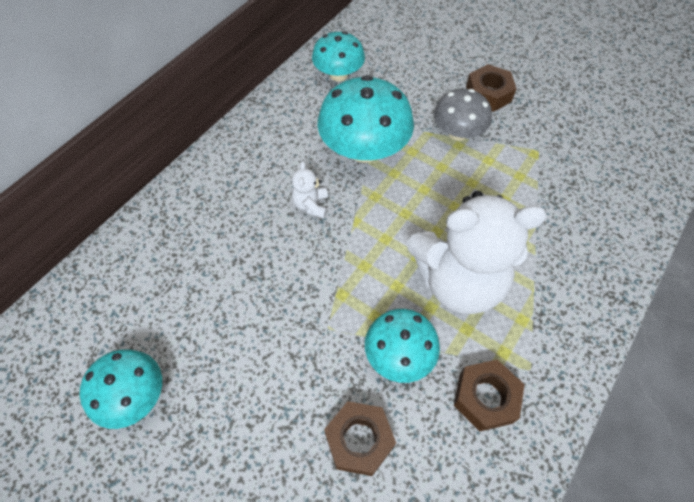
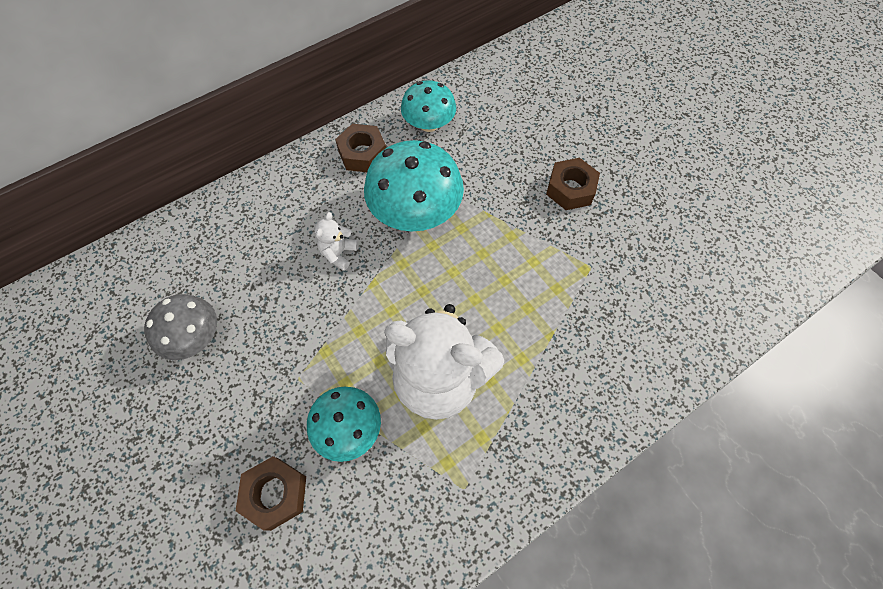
camera: 20 degrees right, 5 degrees up
turquoise mushroom [80,349,162,429] -> none
grey mushroom [434,89,492,141] -> grey mushroom moved to [144,294,217,360]
brown nut [454,360,525,431] -> brown nut moved to [335,124,386,172]

